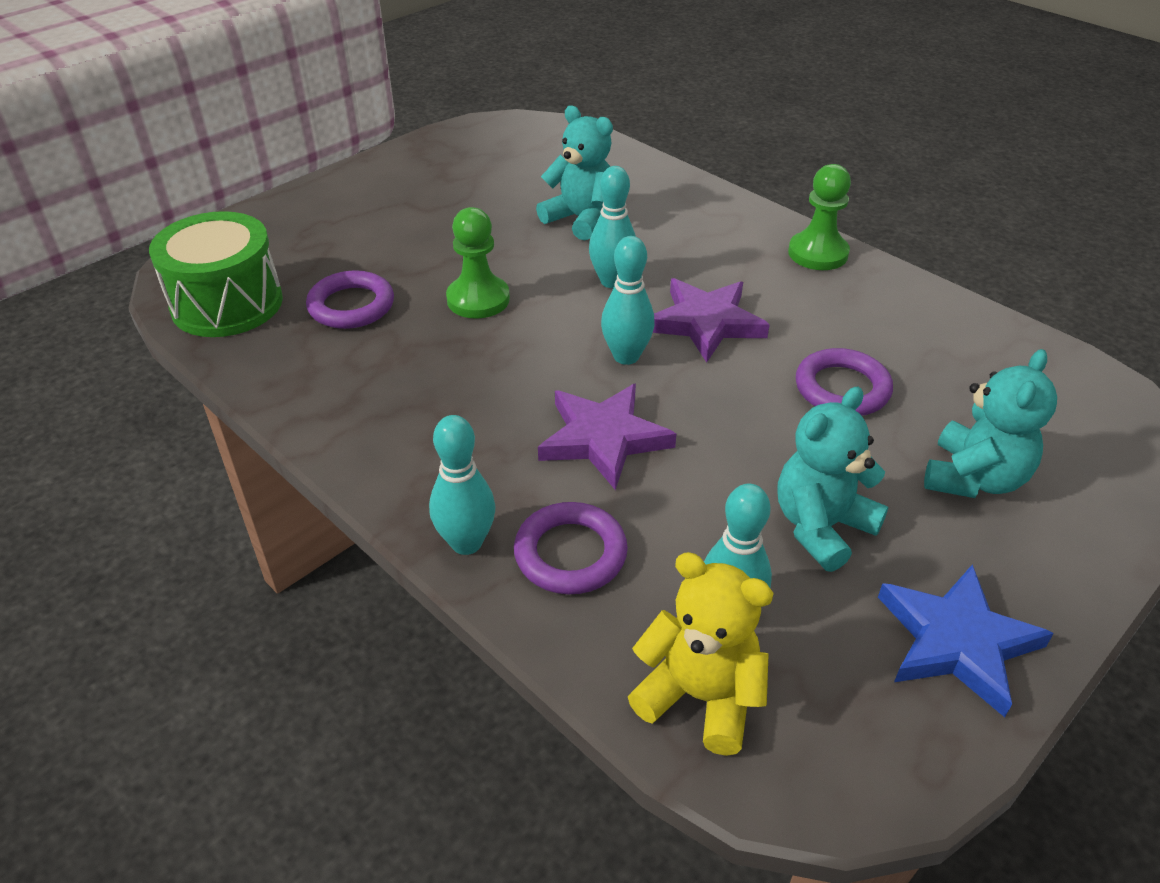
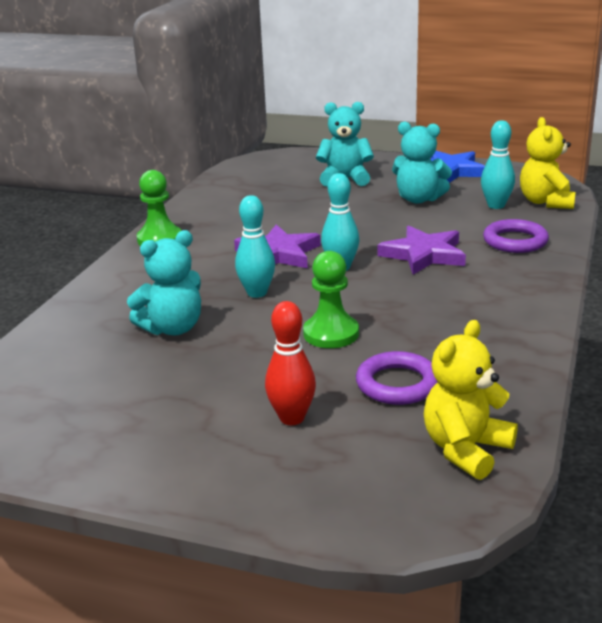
camera: 115 degrees left, 15 degrees down
green drum [149,211,283,337] -> yellow teddy bear [424,320,518,480]
turquoise bowling pin [429,415,496,555] -> none
turquoise teddy bear [536,106,613,241] -> turquoise teddy bear turned 135 degrees counterclockwise [127,230,201,335]
purple ring [796,348,893,416] -> none
none -> red bowling pin [265,301,316,425]

